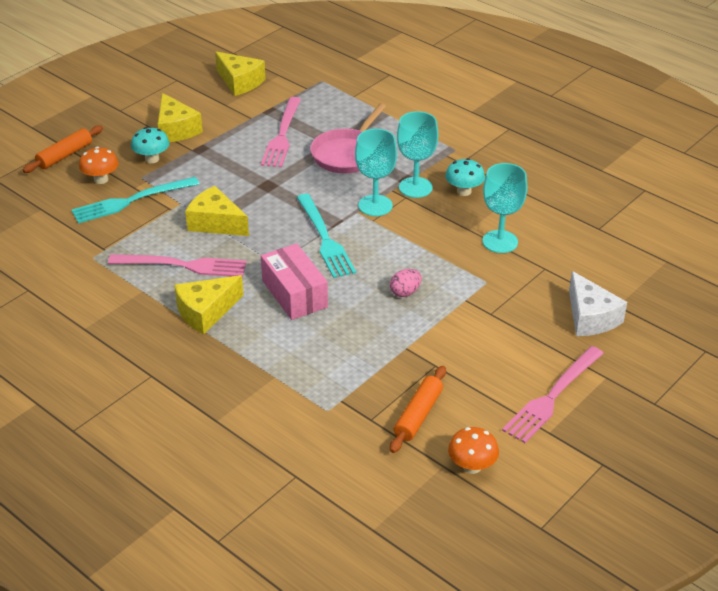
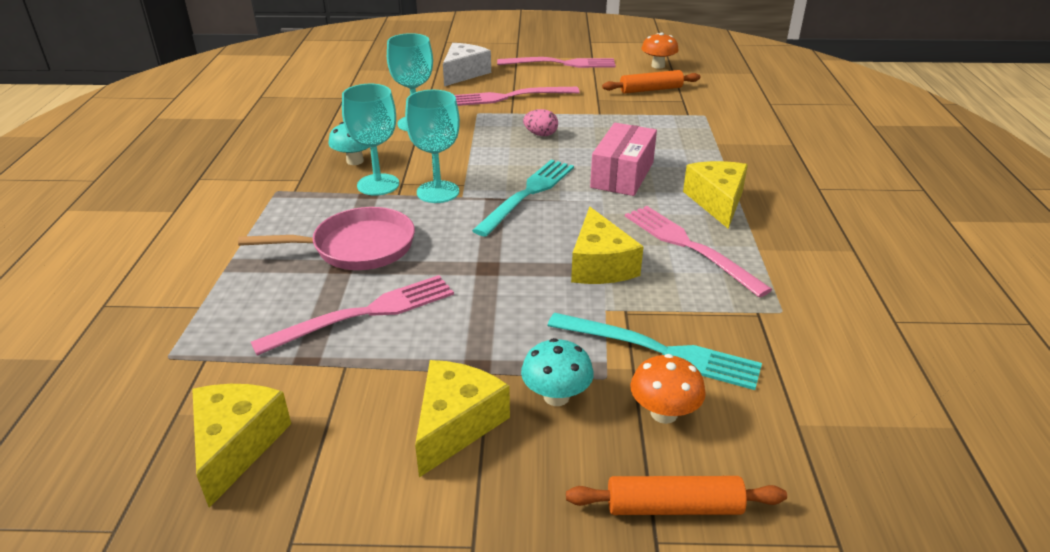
camera: 130 degrees left, 5 degrees down
yellow cheese [174,275,243,334] -> yellow cheese turned 105 degrees counterclockwise [683,161,748,229]
none -> pink fork [455,87,580,106]

